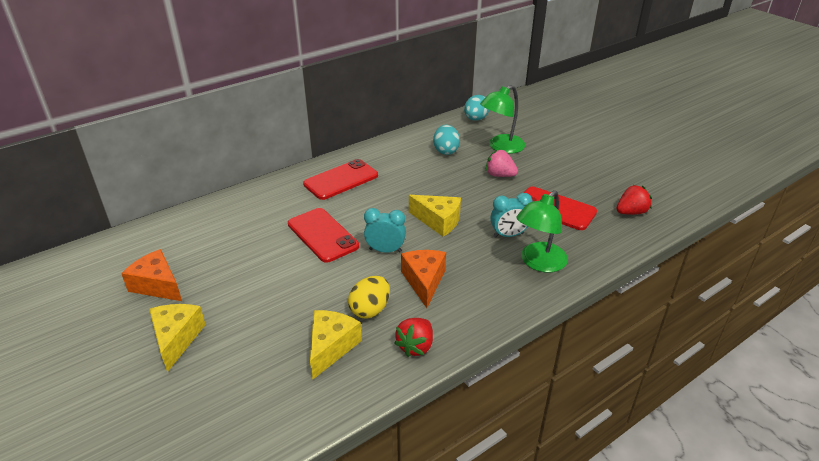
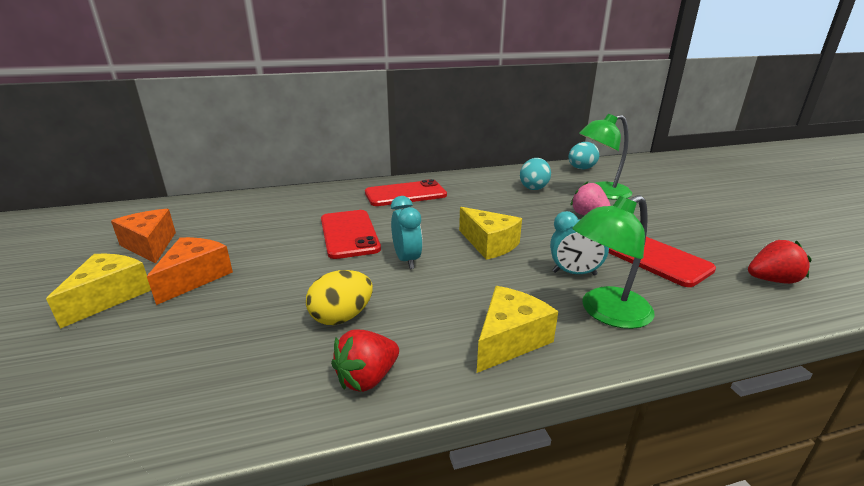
camera: 20 degrees right, 10 degrees down
yellow cheese [310,310,362,379] -> yellow cheese moved to [477,286,558,373]
turquoise clock [364,208,406,253] -> turquoise clock turned 45 degrees clockwise [391,196,423,269]
orange cheese [401,250,446,308] -> orange cheese moved to [147,237,233,305]

